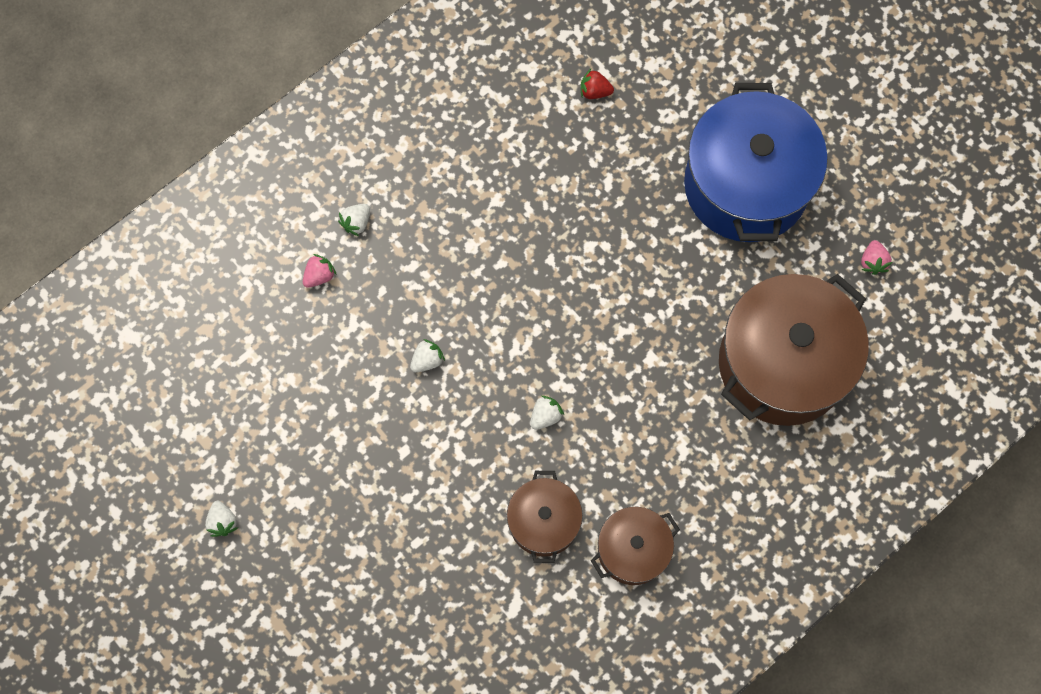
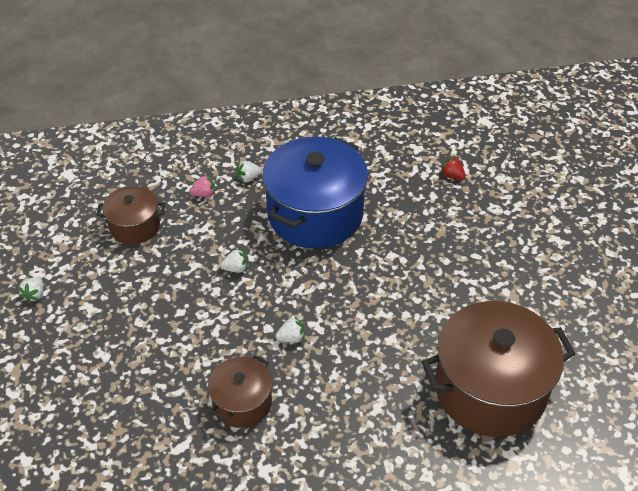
camera: 30 degrees right, 25 degrees down
brown pot [591,507,680,585] -> brown pot moved to [97,186,165,245]
blue pot [684,83,827,242] -> blue pot moved to [262,136,368,249]
pink strawberry [861,240,892,275] -> none

